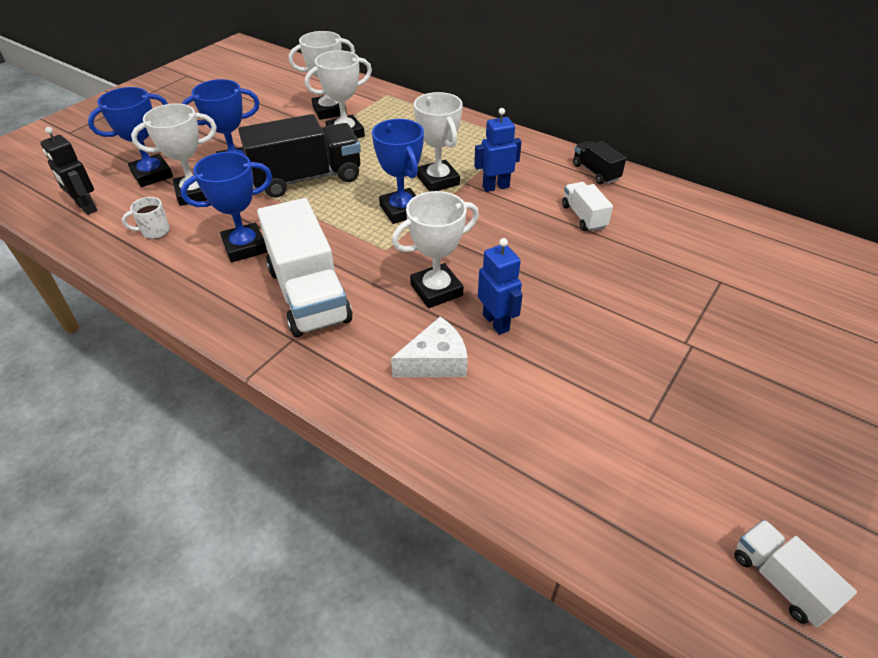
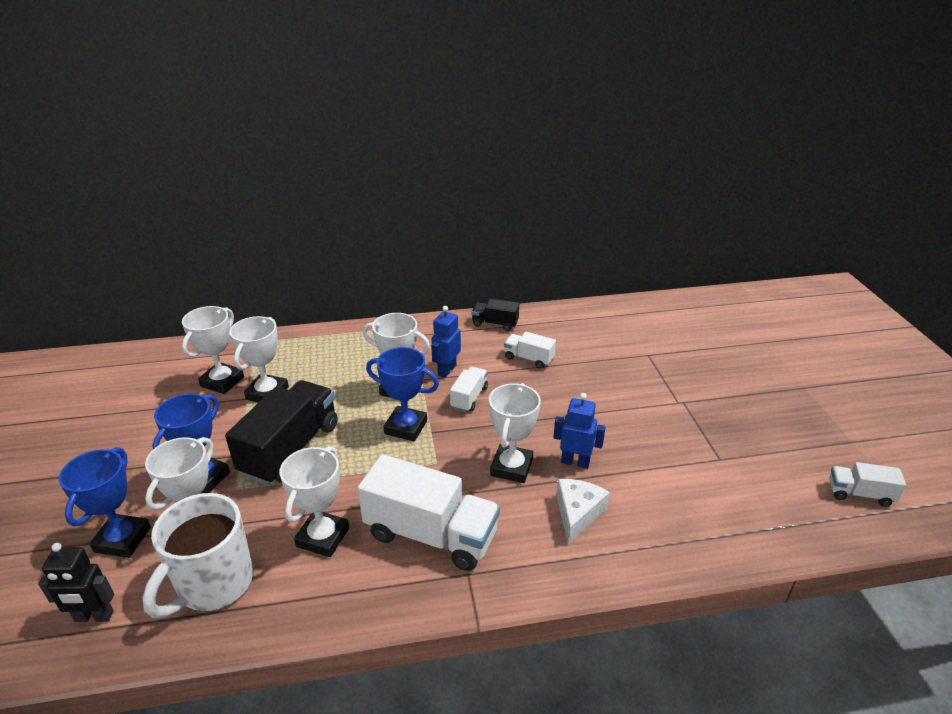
camera: 45 degrees left, 10 degrees down
white mug [122,197,170,239] -> white mug [142,493,253,618], size x2.34
blue trophy [180,152,272,262] -> white trophy [280,446,349,557]
none -> white truck [450,367,488,412]

